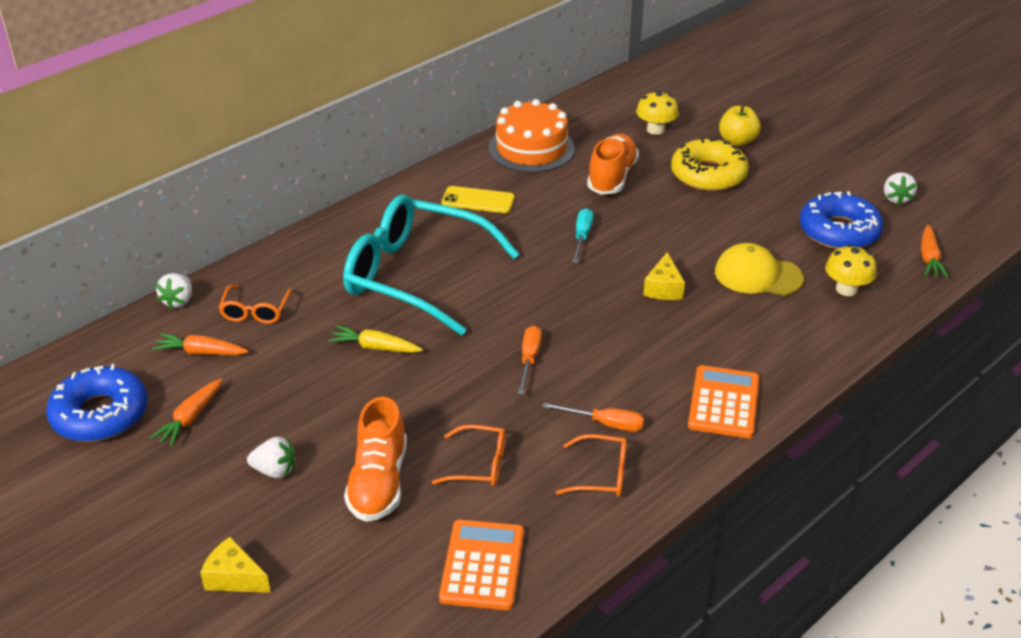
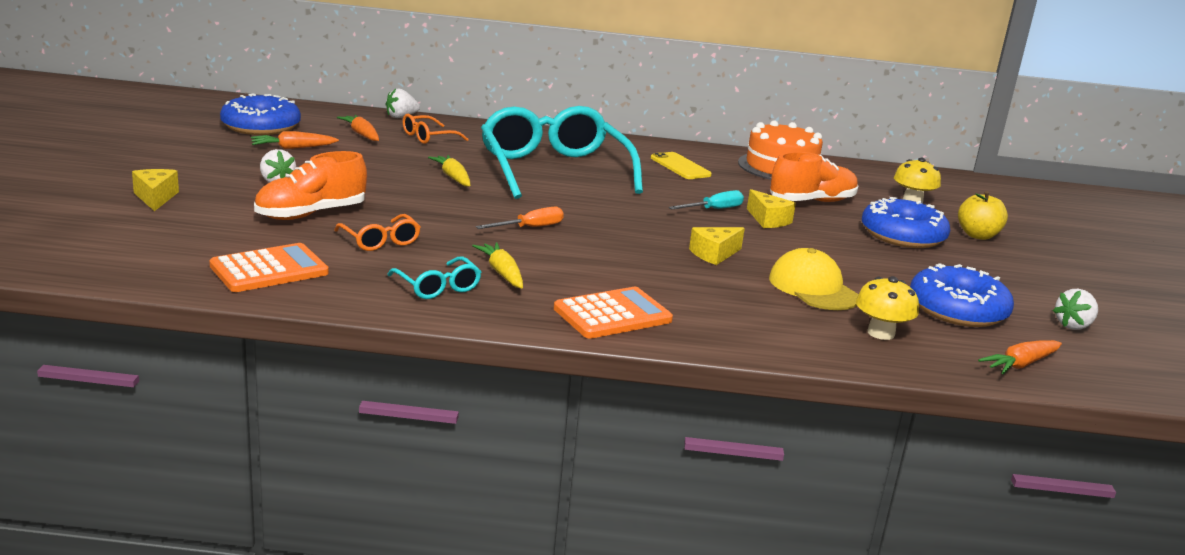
camera: 45 degrees right, 15 degrees down
orange screwdriver [542,403,644,432] -> yellow carrot [472,242,523,289]
orange glasses [556,434,627,497] -> turquoise glasses [387,257,481,299]
yellow donut [671,137,749,191] -> blue donut [862,197,950,248]
none -> yellow cheese [747,189,796,228]

